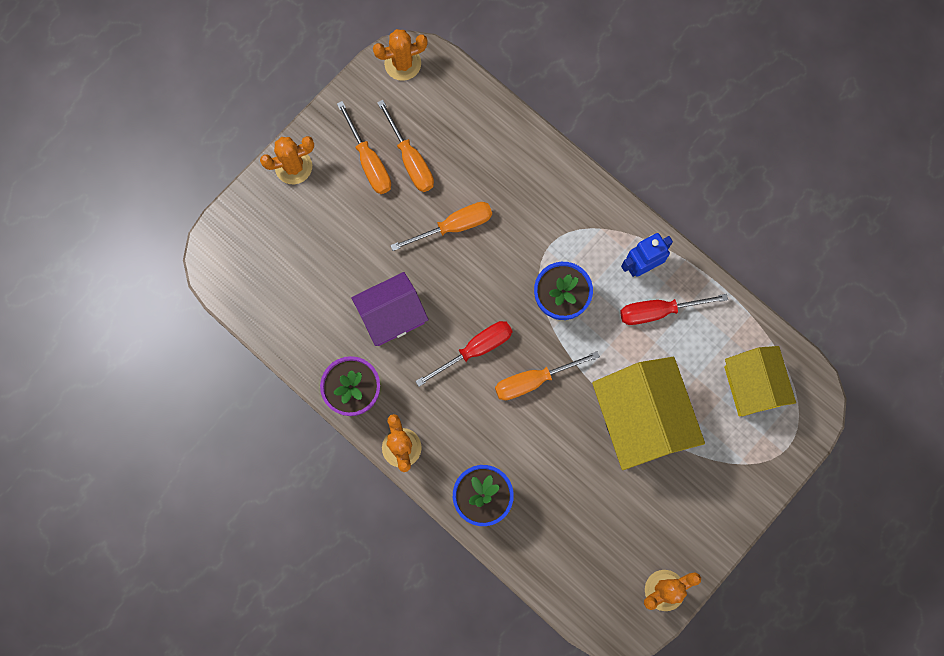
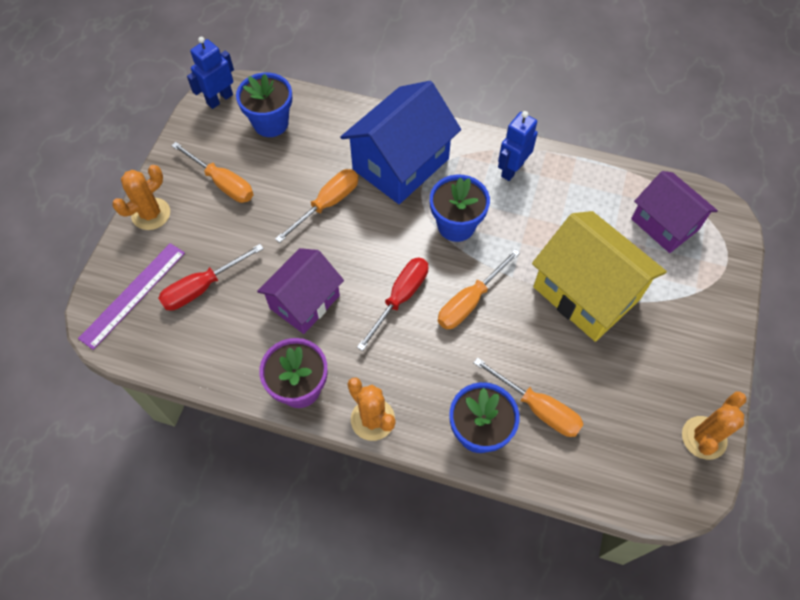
camera: 25 degrees left, 15 degrees down
orange cactus [373,29,428,81] -> blue robot [187,37,234,109]
orange screwdriver [377,100,434,192] -> orange screwdriver moved to [474,358,584,437]
red screwdriver [620,294,728,325] -> red screwdriver moved to [158,244,264,311]
yellow house [724,346,796,417] -> purple house [631,171,718,253]
none -> purple ruler [78,243,185,350]
none -> blue flower pot [236,72,292,137]
none -> blue house [340,81,461,204]

